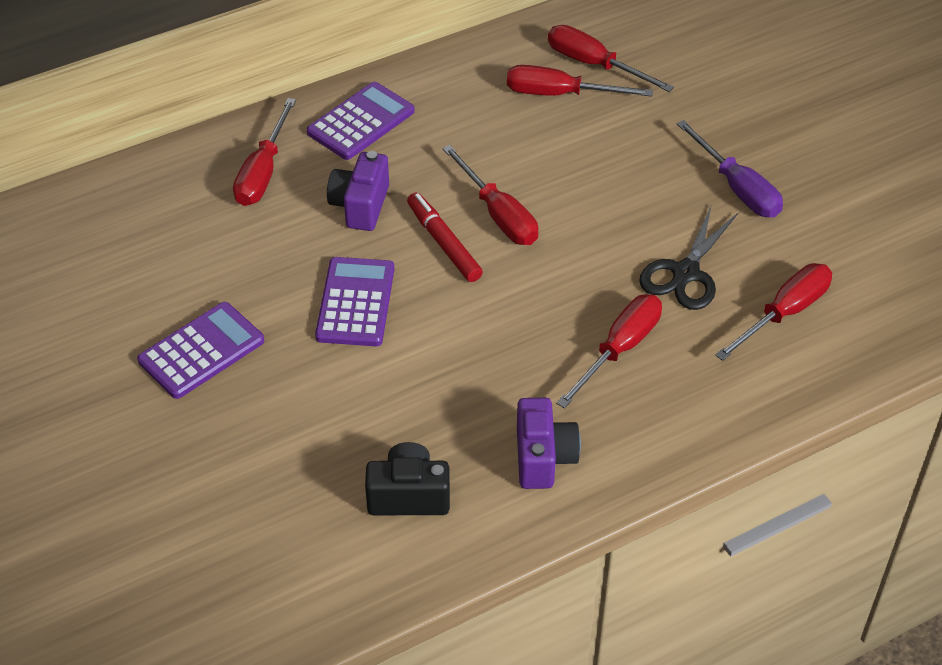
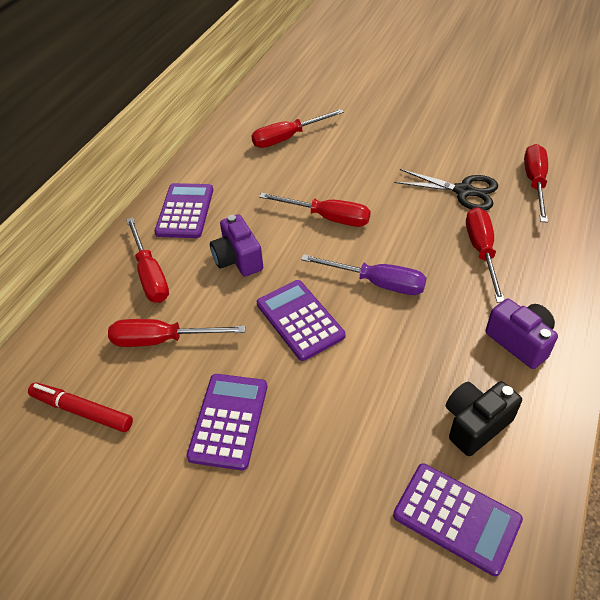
camera: 35 degrees left, 0 degrees up
red marker [407,192,483,282] -> red marker moved to [28,383,133,432]
red screwdriver [548,25,674,92] -> red screwdriver moved to [108,319,245,347]
black scissors [639,204,738,310] -> black scissors turned 60 degrees counterclockwise [394,169,498,211]
purple screwdriver [676,120,783,217] -> purple screwdriver moved to [301,254,426,295]
none -> purple calculator [393,463,523,576]

